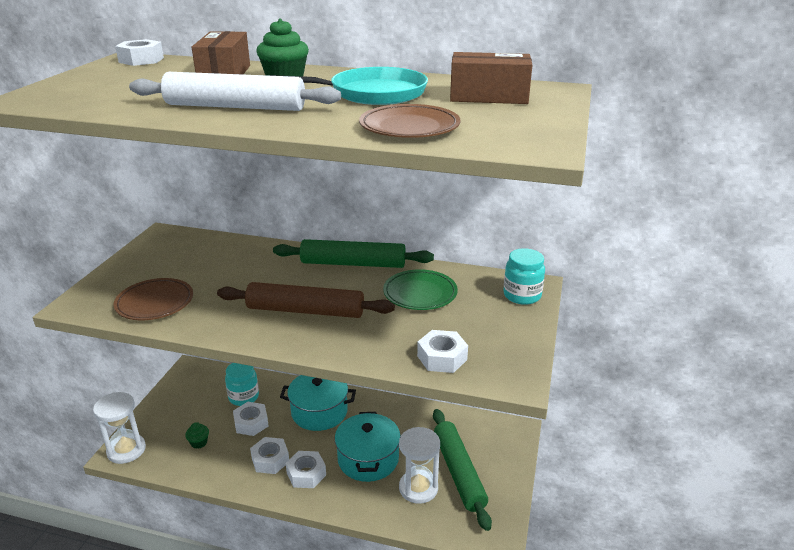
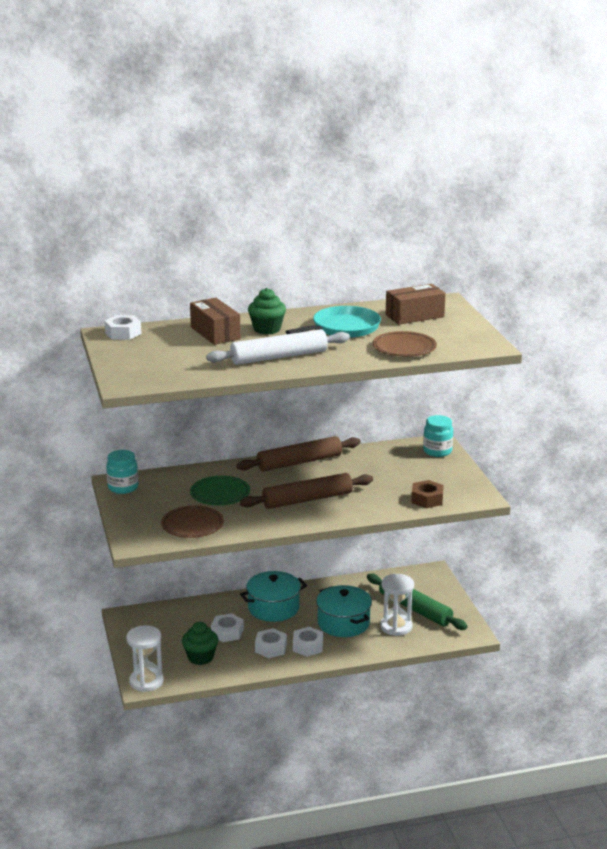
camera: 30 degrees left, 5 degrees down
green cupcake [185,422,209,449] -> green cupcake [182,622,218,665], size x1.75
turquoise jar [225,363,259,406] -> turquoise jar moved to [106,450,138,494]
green rolling pin [273,239,434,268] -> brown rolling pin [237,436,361,471]
green plate [383,269,458,310] -> green plate moved to [190,476,250,505]
white nut [417,330,468,373] -> brown nut [411,480,444,508]

